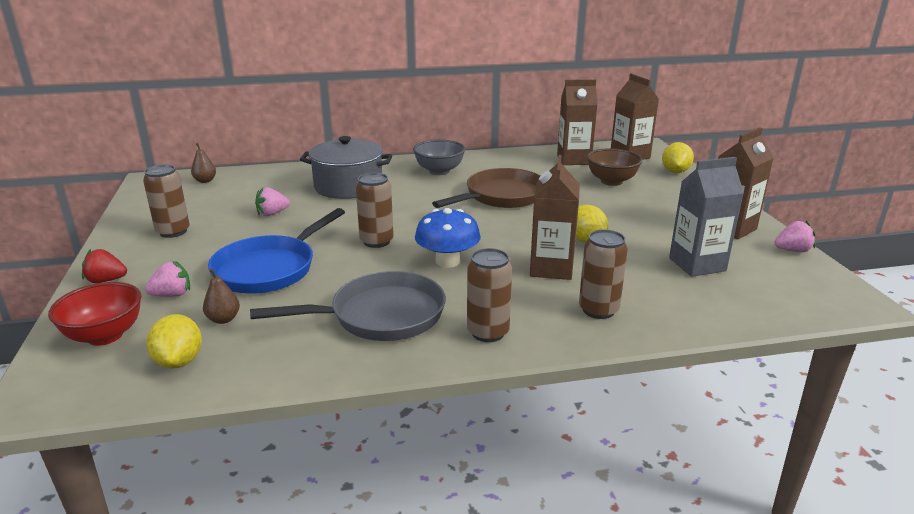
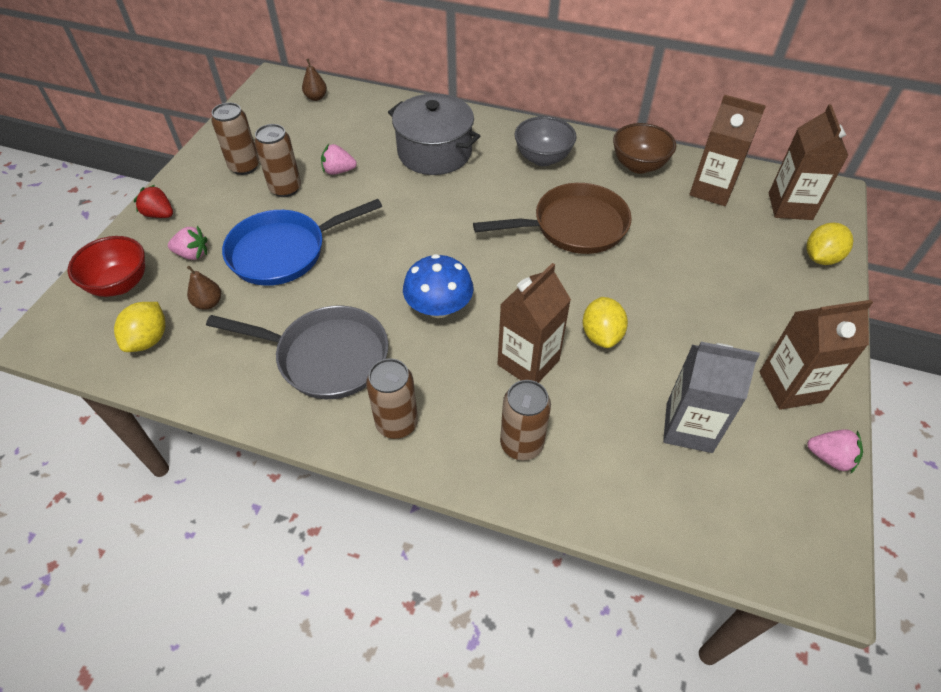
camera: 30 degrees right, 25 degrees up
brown can [356,173,394,248] -> brown can moved to [255,124,301,197]
brown bowl [587,148,642,186] -> brown bowl moved to [613,123,676,174]

